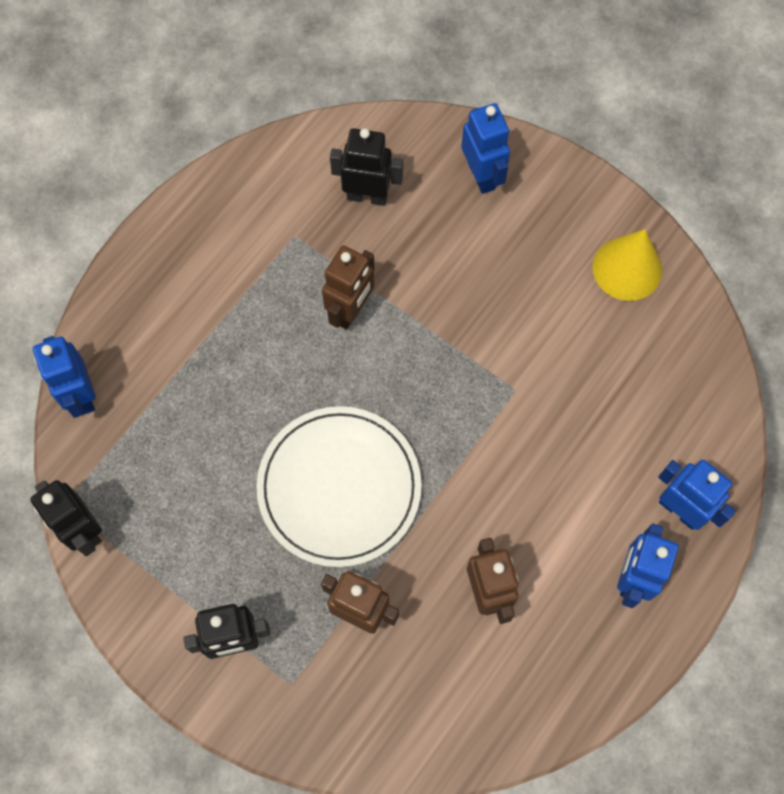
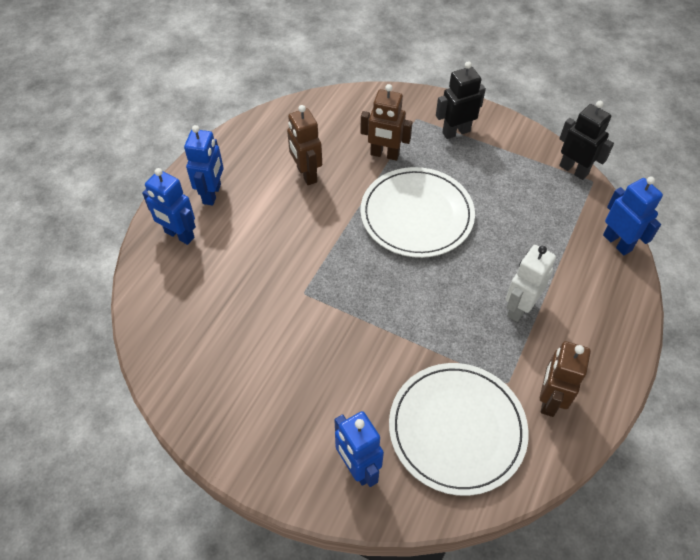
camera: 170 degrees right, 15 degrees down
brown robot [322,245,375,330] -> brown robot moved to [540,341,591,417]
black robot [330,128,403,206] -> white plate [389,363,529,496]
yellow cone [593,229,662,301] -> none
none -> white robot [506,245,556,322]

